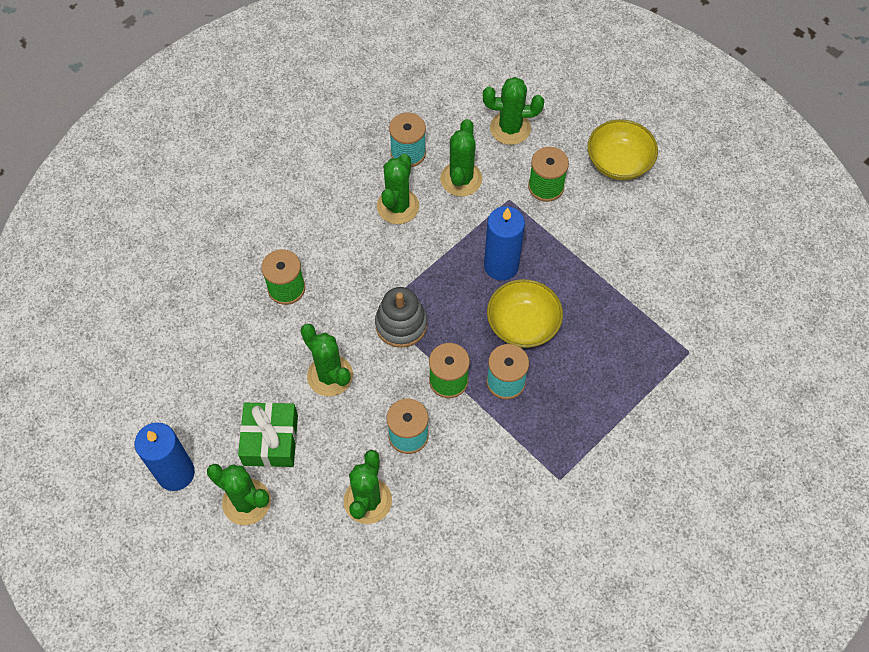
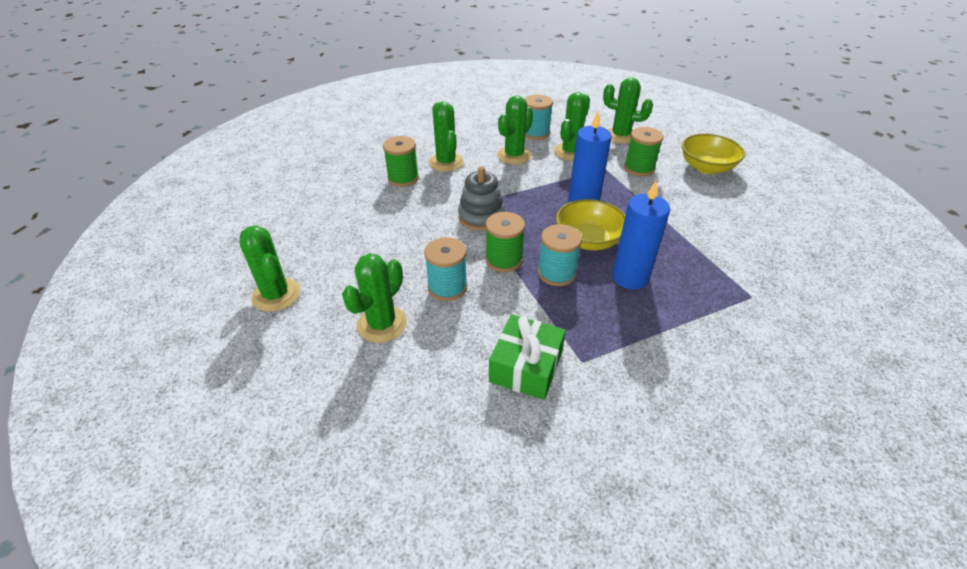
camera: 20 degrees right, 20 degrees down
blue candle [135,422,195,491] -> blue candle moved to [612,181,670,290]
green gift [238,402,298,467] -> green gift moved to [489,314,566,400]
green cactus [300,324,353,396] -> green cactus moved to [429,102,464,172]

